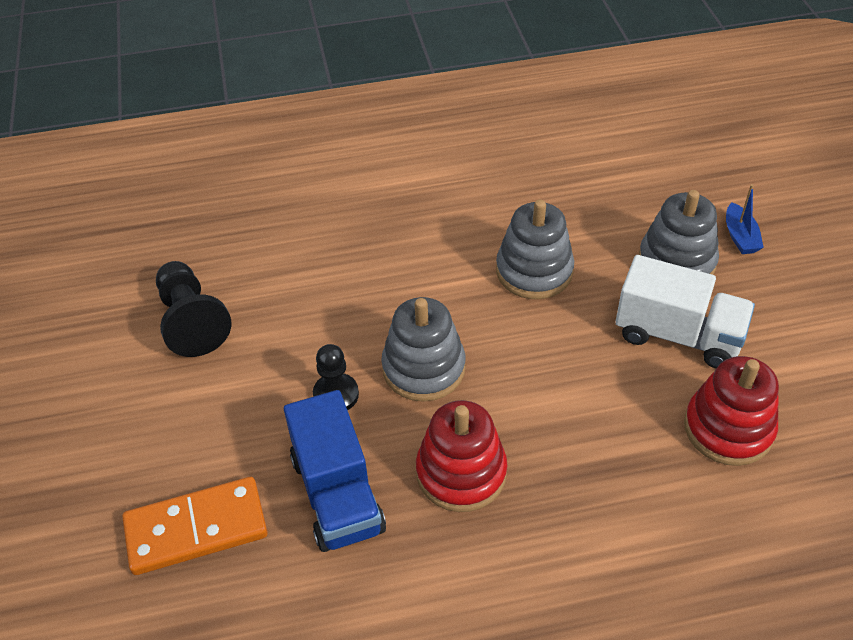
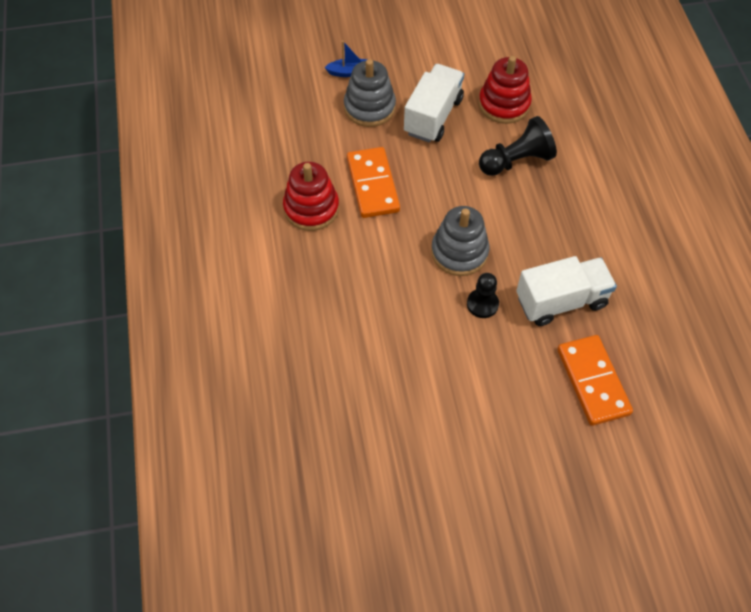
camera: 90 degrees left, 10 degrees up
black pawn [156,261,231,357] -> black pawn moved to [479,116,557,176]
blue truck [284,390,386,552] -> white truck [516,256,617,326]
red stacking toy [416,400,507,512] -> red stacking toy moved to [283,162,339,231]
grey stacking toy [496,199,574,299] -> orange domino [347,147,400,218]

